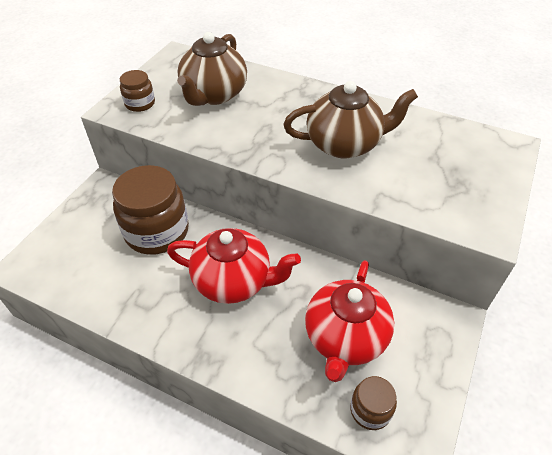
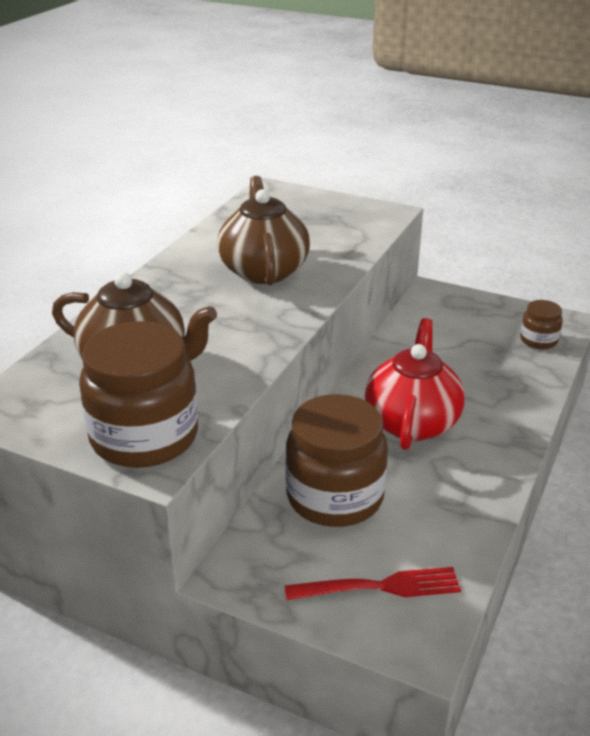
camera: 90 degrees left, 15 degrees down
brown jar [120,70,155,112] -> brown jar [79,321,198,468], size x2.04
red teapot [305,260,394,382] -> none
none -> red fork [284,567,461,600]

